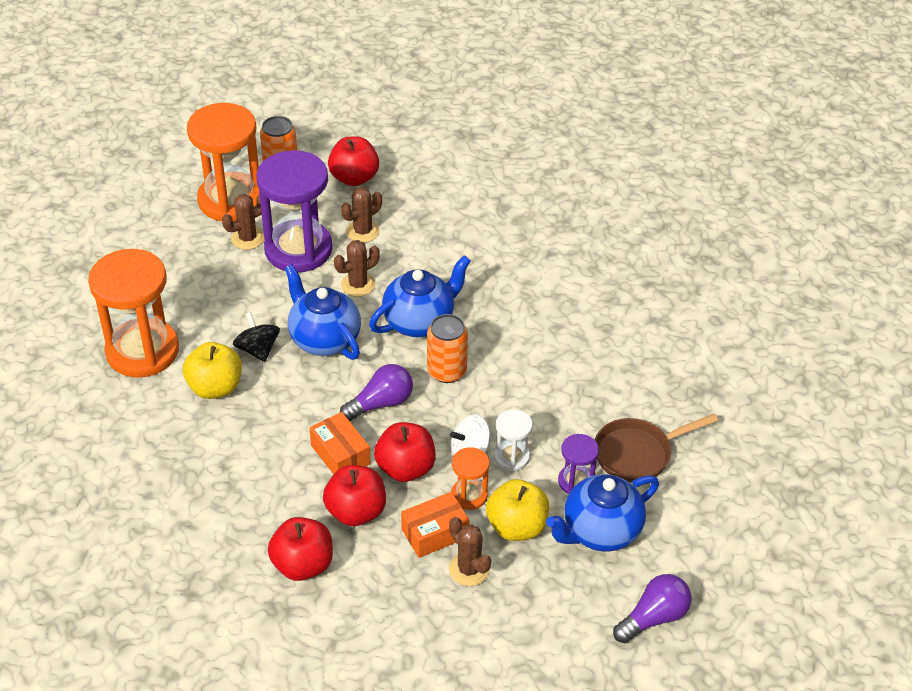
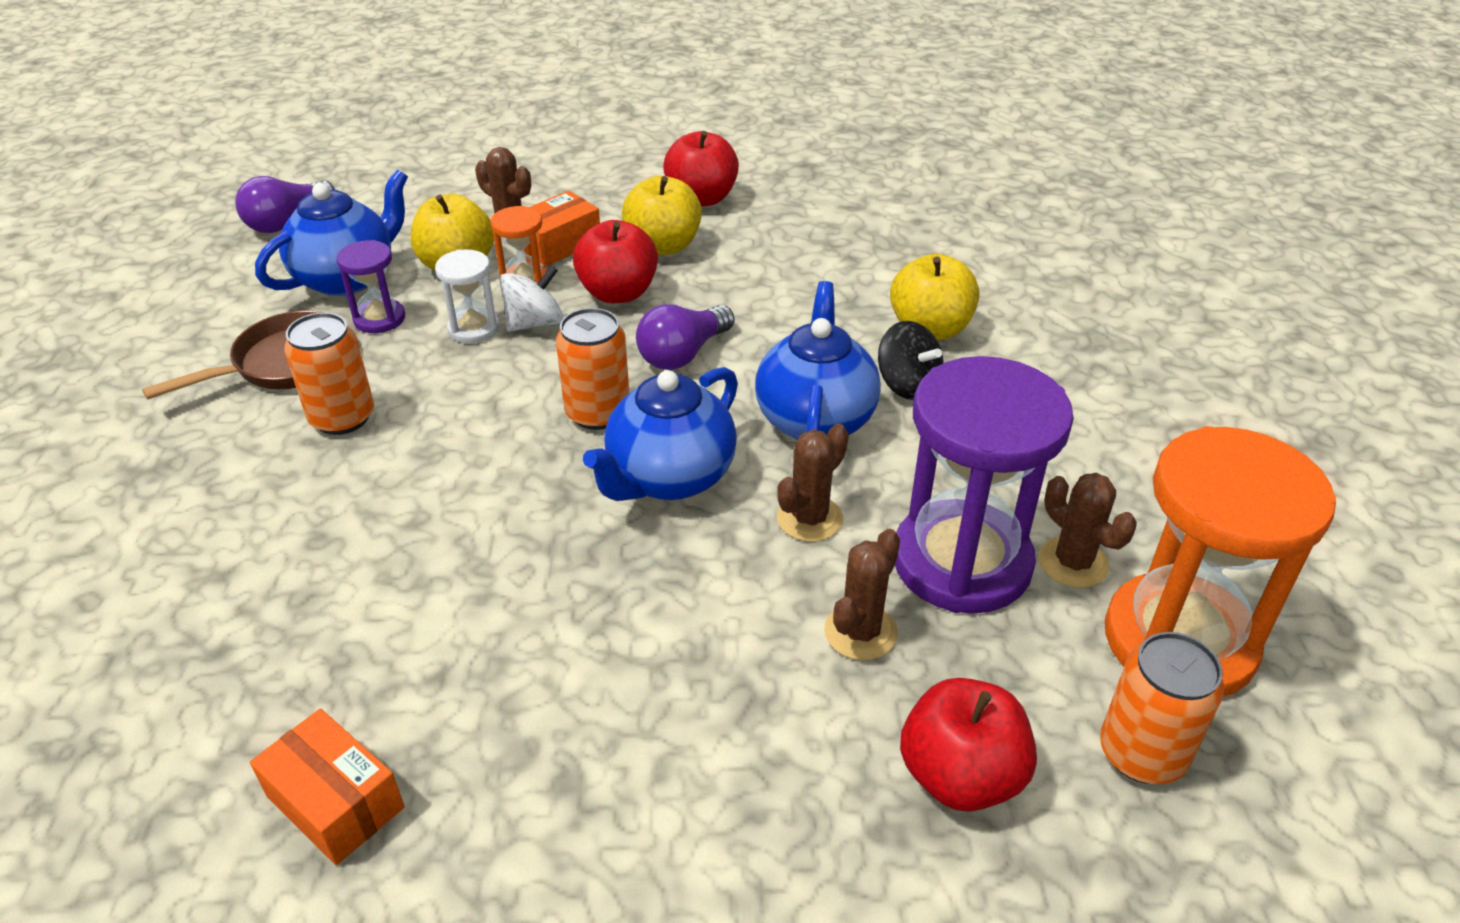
camera: 165 degrees right, 5 degrees down
orange hourglass [88,249,179,377] -> none
brown cactus [222,194,264,250] -> brown cactus turned 75 degrees counterclockwise [1039,473,1137,588]
blue teapot [285,264,361,360] -> blue teapot turned 120 degrees counterclockwise [755,281,881,440]
orange box [309,412,371,474] -> orange box moved to [250,709,404,865]
red apple [323,465,386,526] -> yellow apple [622,176,702,255]
none -> orange can [284,312,374,435]

